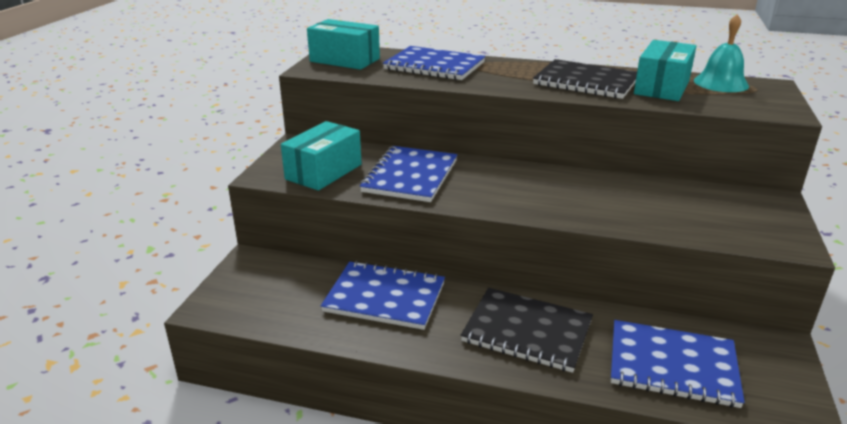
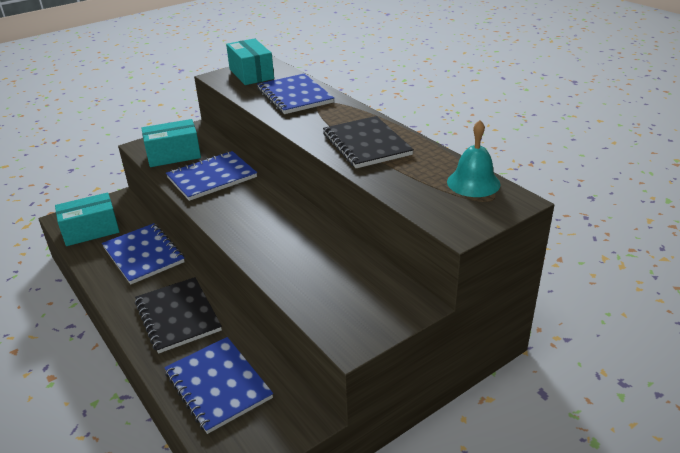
camera: 40 degrees right, 5 degrees up
turquoise box [634,40,696,101] -> turquoise box moved to [55,192,120,246]

